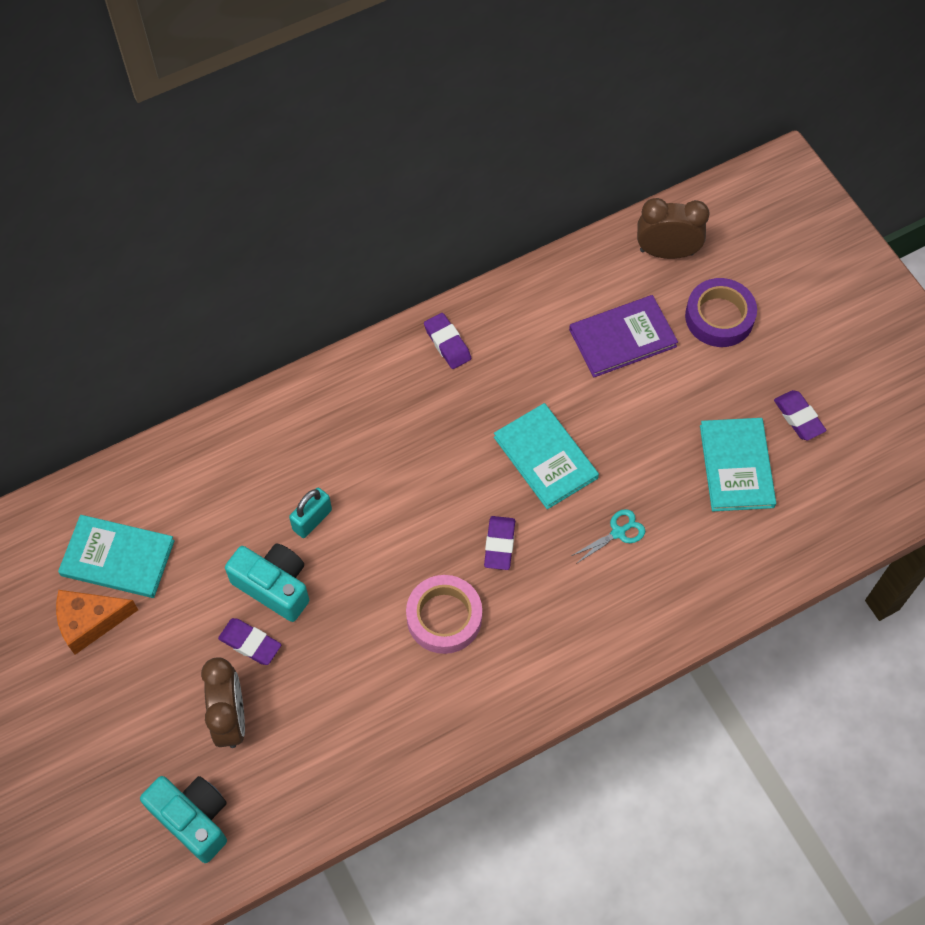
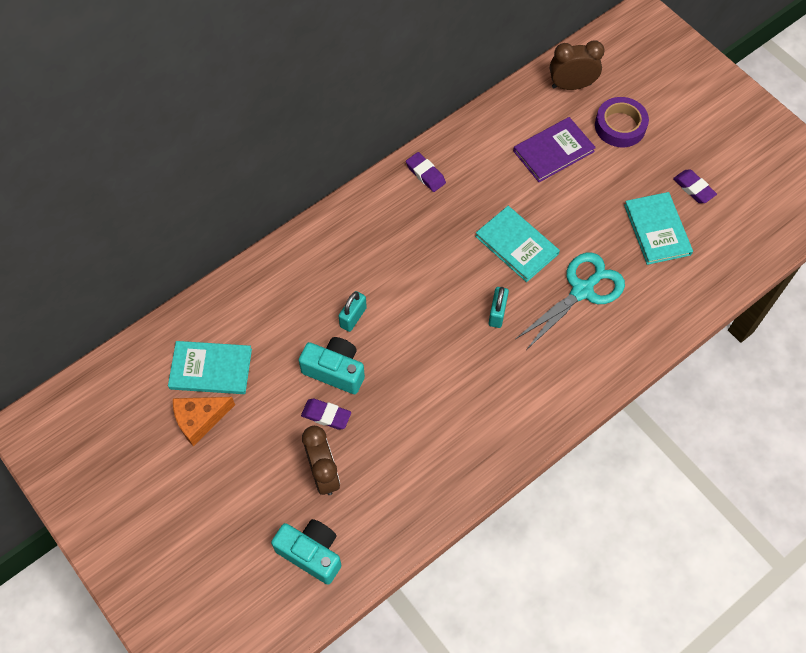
camera: 10 degrees left, 0 degrees up
pink tape [406,575,482,654] -> none
purple eraser [484,516,515,570] -> turquoise padlock [488,287,509,328]
turquoise scissors [571,509,645,564] -> turquoise scissors [516,252,625,350], size x2.15

